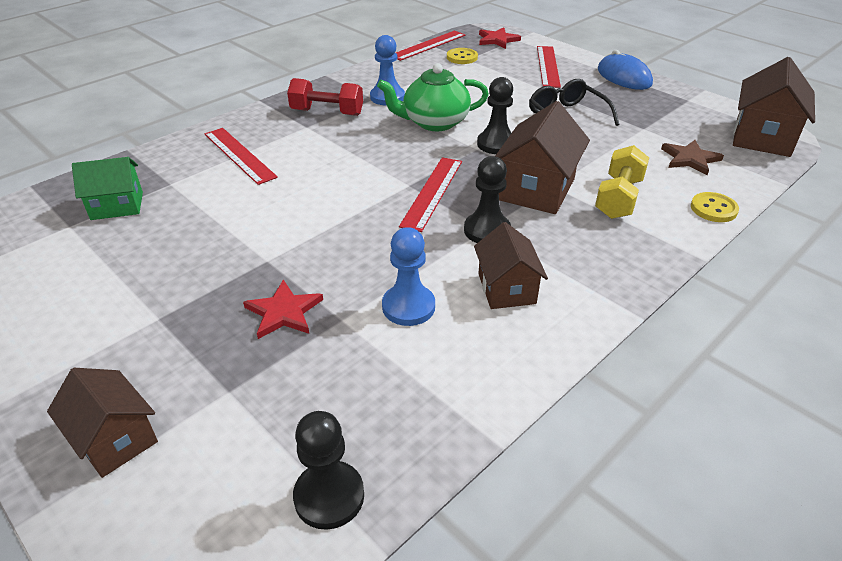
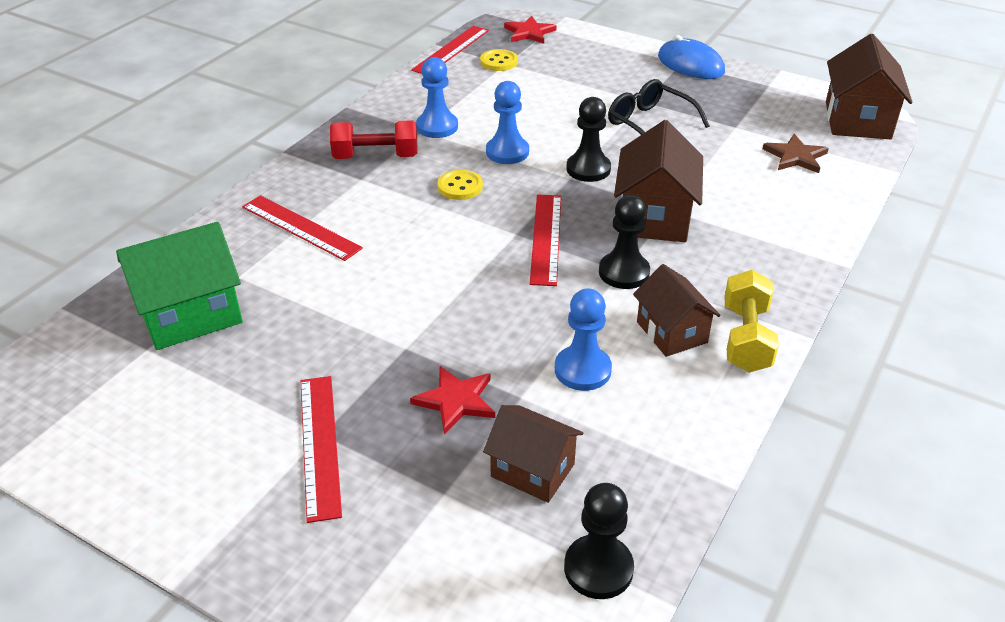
camera: 15 degrees left, 0 degrees up
brown house [47,368,158,478] -> brown house moved to [483,405,583,503]
green house [72,157,143,220] -> green house [116,222,243,350], size x1.54
green teapot [377,63,489,131] -> blue pawn [486,81,529,164]
red ruler [537,46,561,88] -> red ruler moved to [301,376,342,523]
yellow dumbbell [595,145,649,219] -> yellow dumbbell moved to [724,270,779,373]
yellow button [691,192,739,222] -> yellow button moved to [437,170,483,200]

